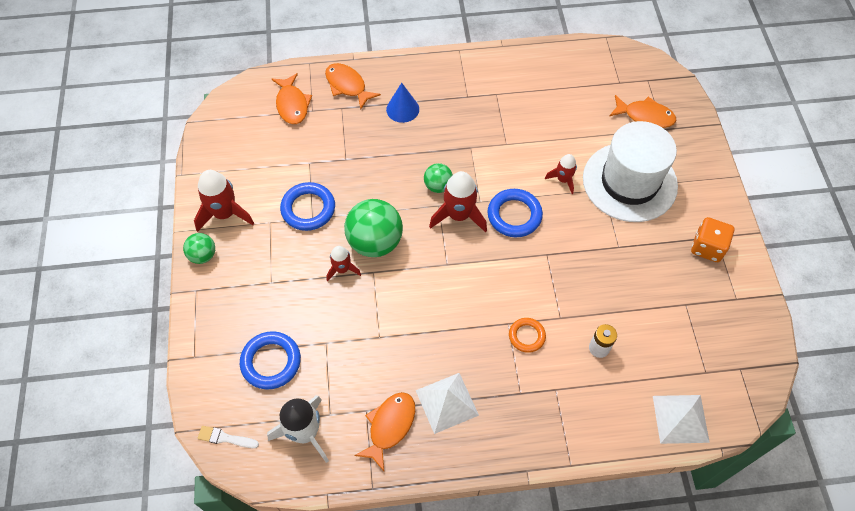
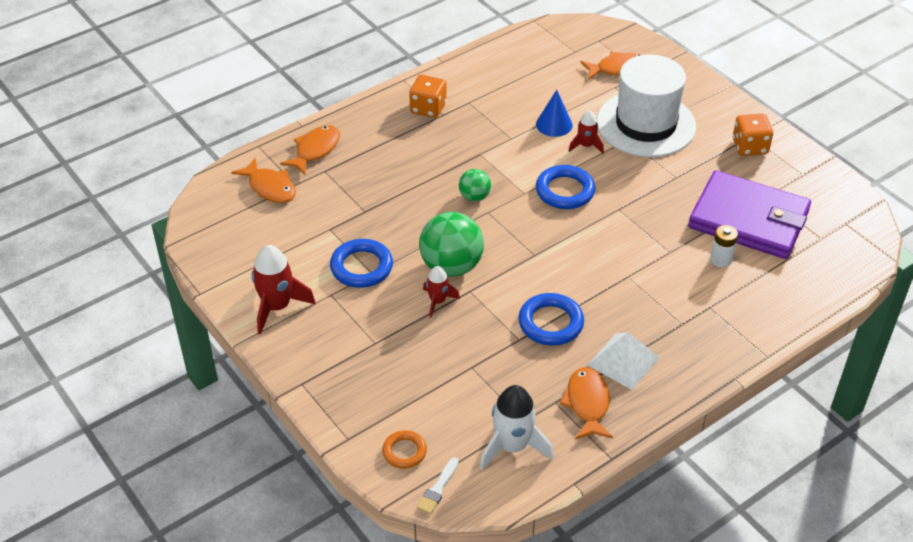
camera: 30 degrees left, 15 degrees down
green ball [183,233,215,264] -> none
white brush [198,426,259,448] -> white brush turned 45 degrees counterclockwise [417,457,459,514]
blue ring [240,331,301,389] -> blue ring moved to [519,293,584,345]
orange fish [325,63,381,110] -> orange fish turned 105 degrees clockwise [280,125,340,176]
blue cone [386,83,419,123] -> blue cone moved to [536,90,573,137]
red rocket [429,171,487,232] -> none
orange ring [509,318,546,353] -> orange ring moved to [382,430,427,469]
white pyramid [653,395,710,444] -> none
none -> orange dice [409,75,447,118]
none -> purple wallet [688,170,811,259]

